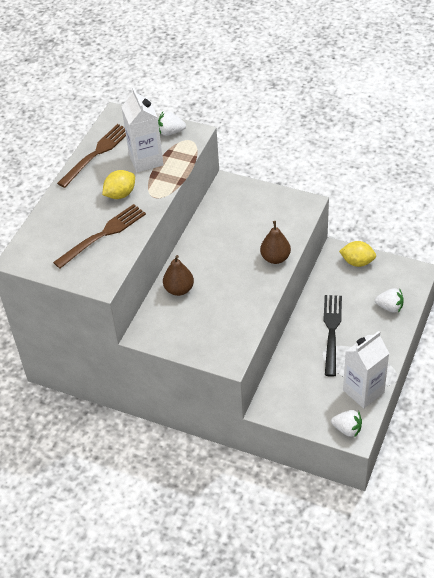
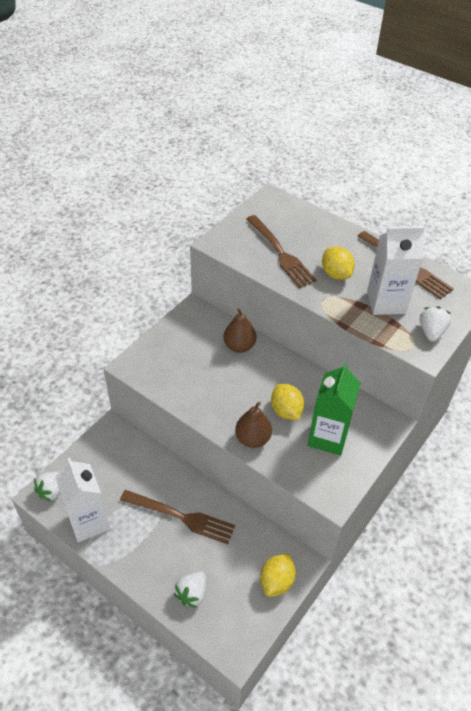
camera: 100 degrees right, 0 degrees up
black fork [323,295,342,377] -> brown fork [120,490,235,544]
none -> yellow lemon [271,384,304,420]
none -> green carton [308,362,360,456]

